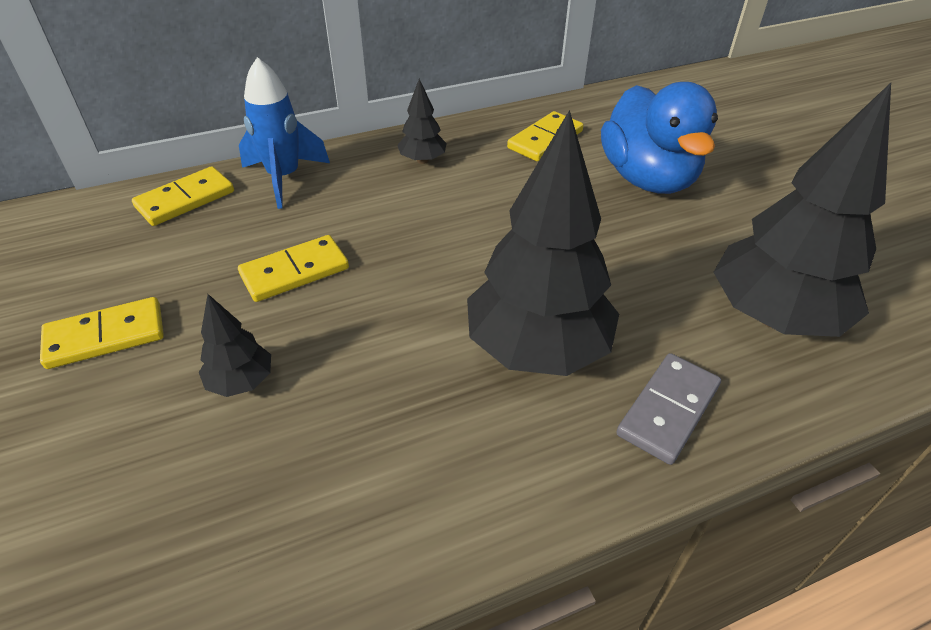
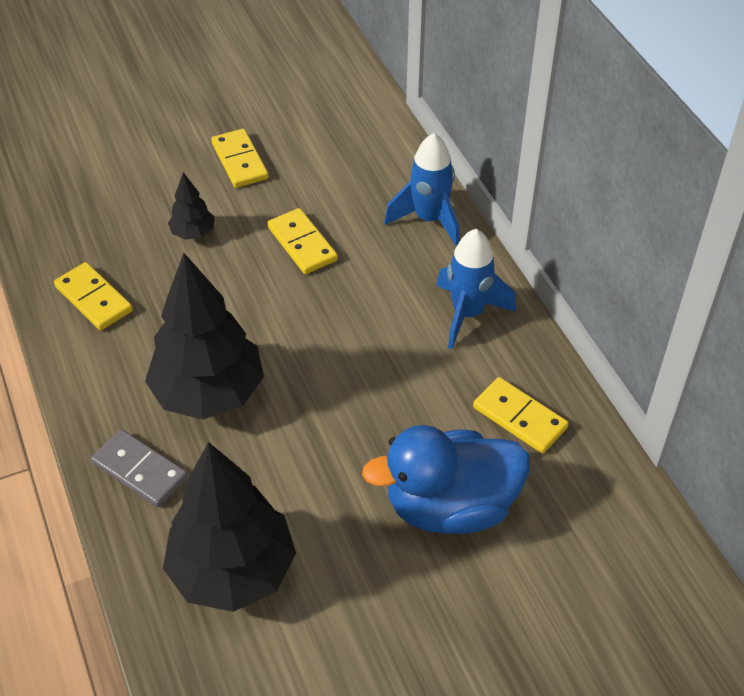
camera: 90 degrees right, 5 degrees up
yellow domino [132,166,234,226] -> yellow domino moved to [54,262,133,331]
black tree [397,79,447,164] -> blue rocket [436,229,516,349]

